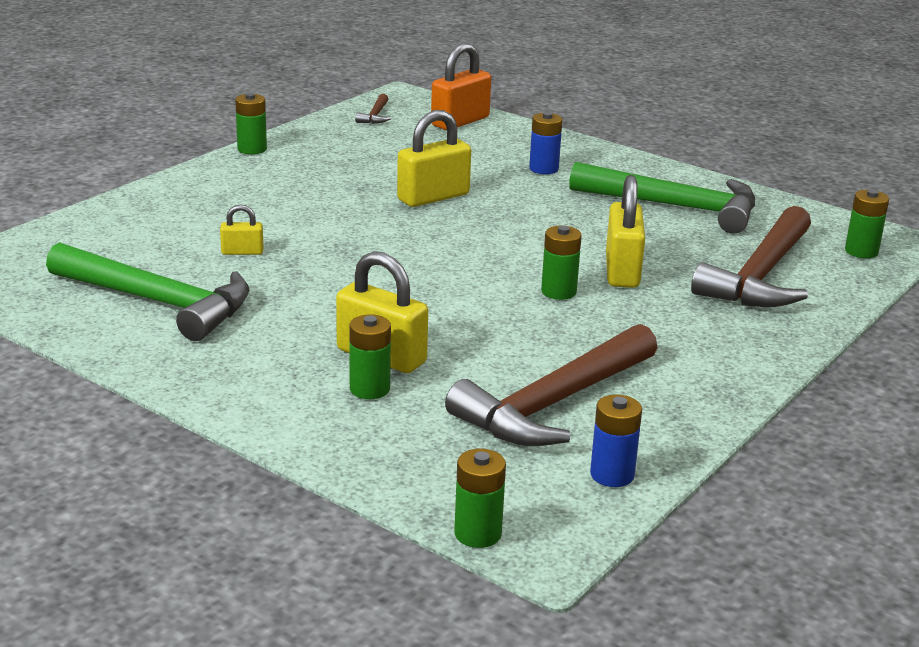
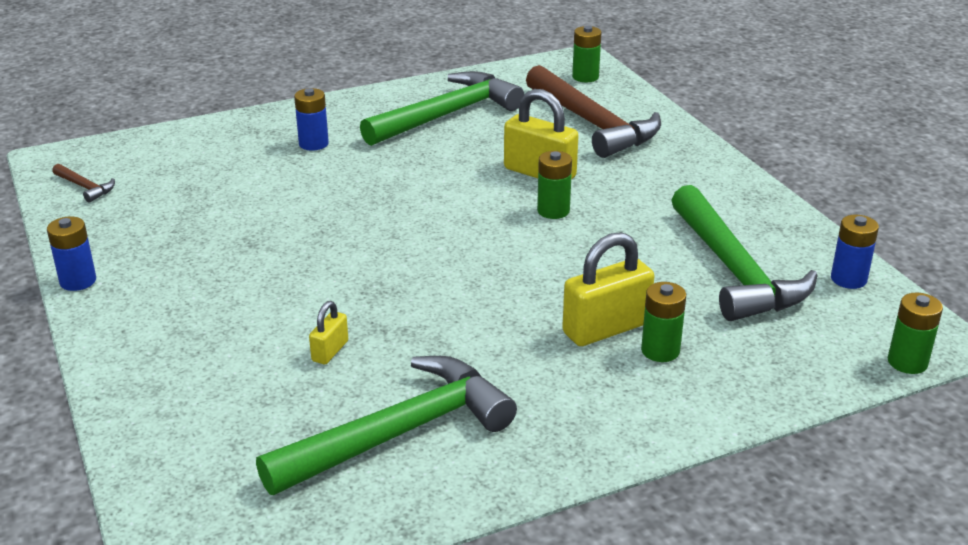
camera: 60 degrees left, 5 degrees up
green battery [235,93,267,155] -> blue battery [47,216,96,291]
yellow padlock [397,110,471,207] -> none
orange padlock [431,43,491,130] -> none
brown hammer [445,324,658,446] -> green hammer [671,185,818,321]

